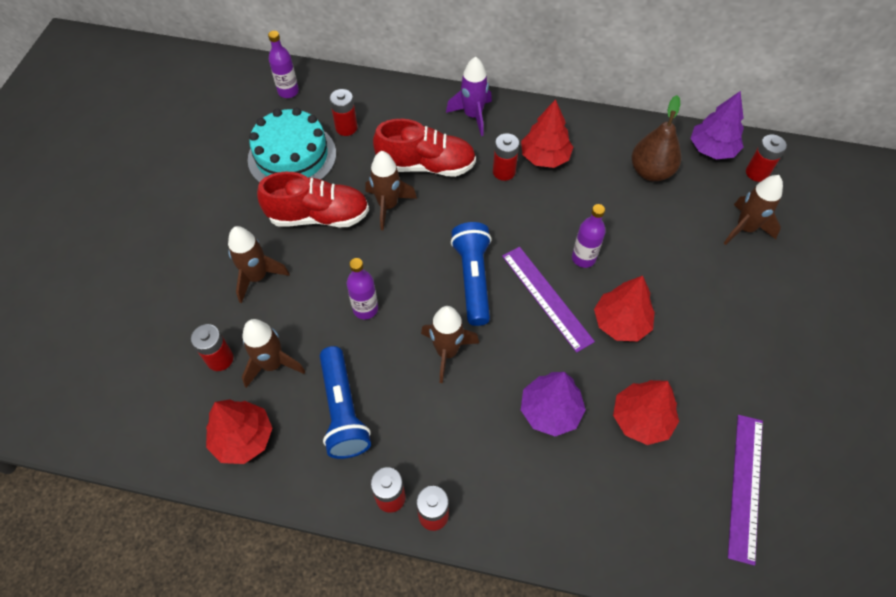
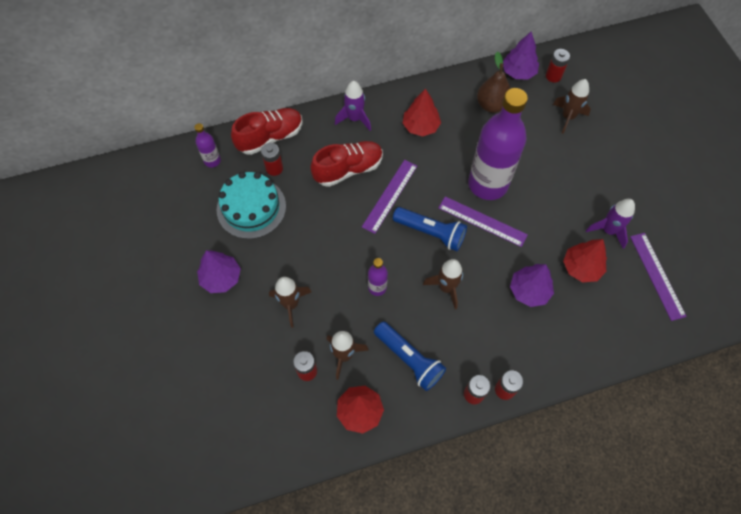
camera: 30 degrees left, 5 degrees up
red shoe [257,172,369,227] -> red shoe moved to [231,108,303,155]
brown rocket [365,151,417,230] -> none
blue flashlight [451,222,492,326] -> blue flashlight turned 150 degrees clockwise [393,207,467,251]
red battery [493,133,519,181] -> none
purple bottle [572,204,606,268] -> purple bottle [468,88,528,200], size x2.34
red tree [594,276,655,341] -> none
none -> purple tree [197,250,241,293]
none -> purple ruler [362,160,417,234]
none -> purple rocket [586,199,635,249]

